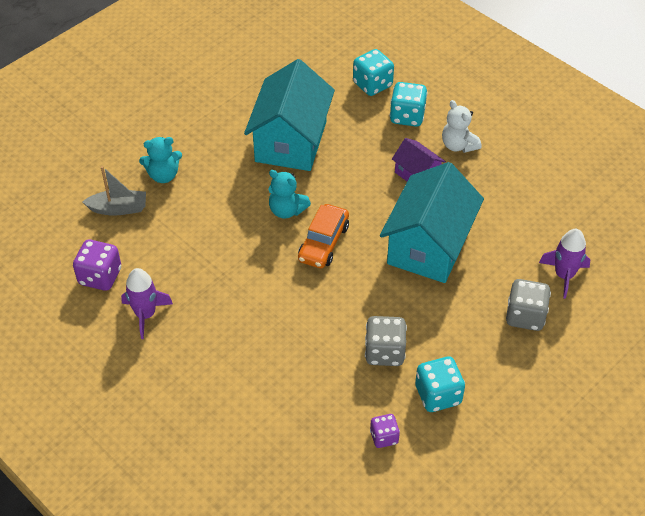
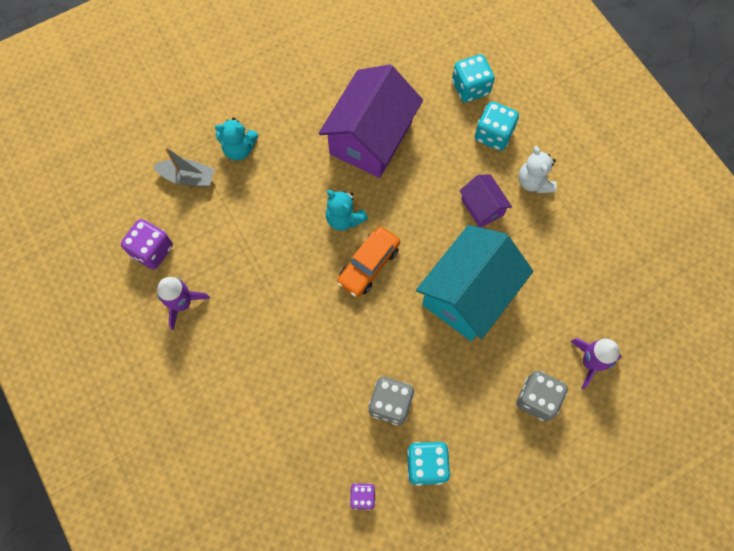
camera: 15 degrees right, 20 degrees up
turquoise house [244,59,335,171] -> purple house [319,64,423,178]

